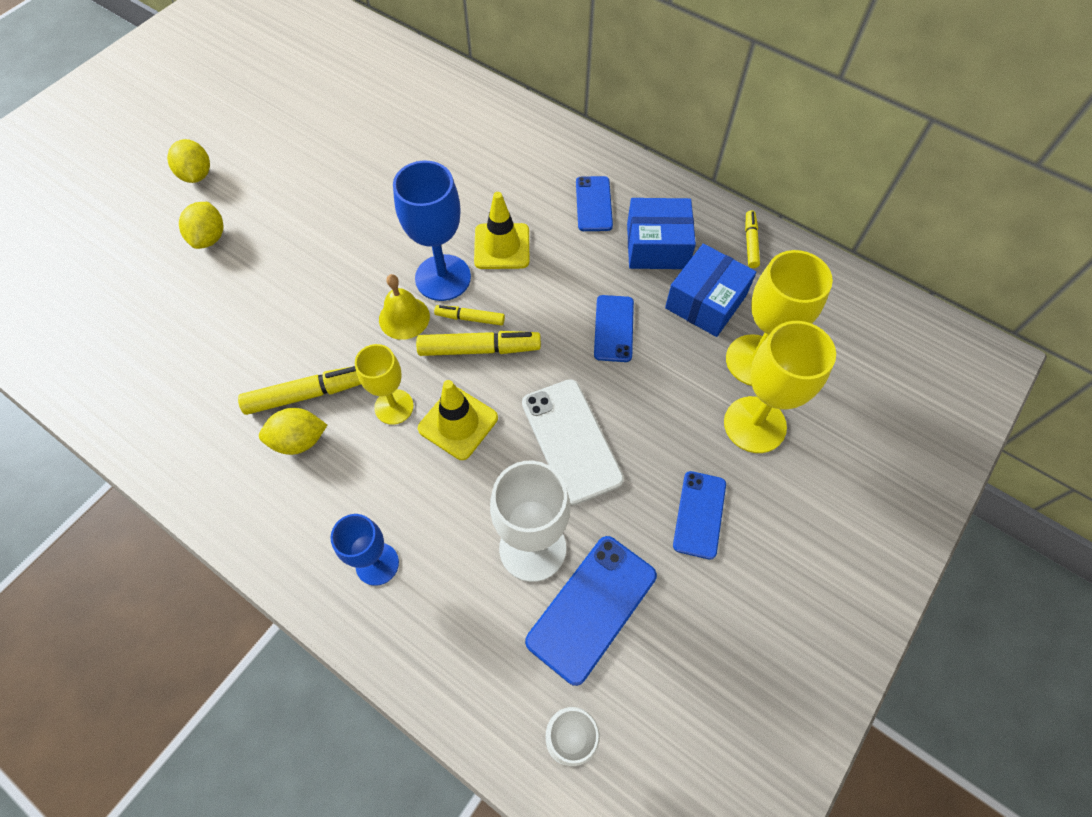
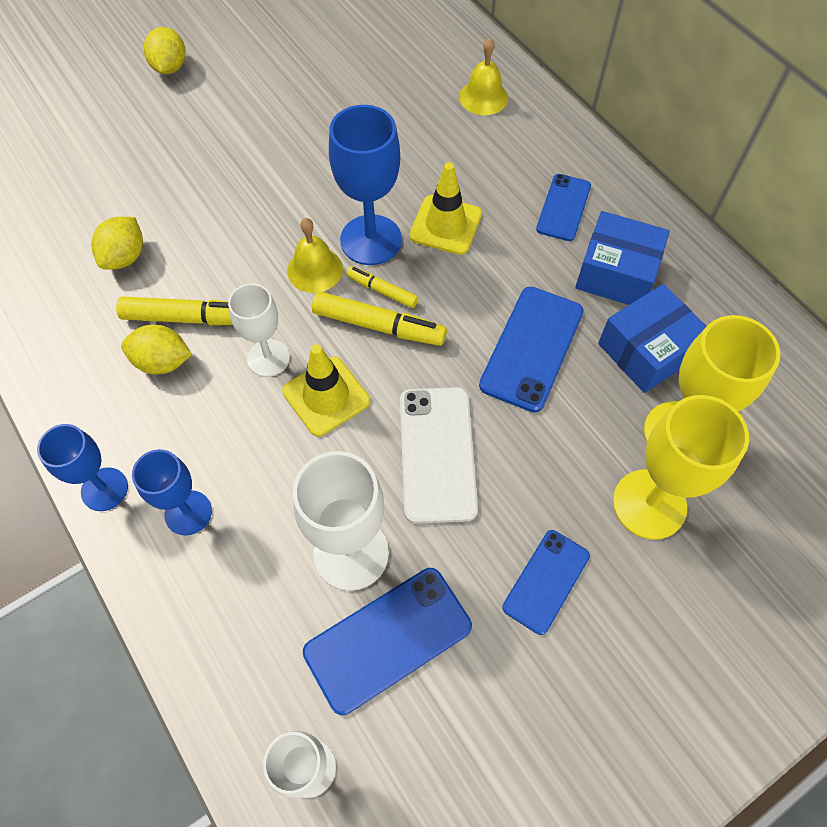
camera: 20 degrees right, 0 degrees up
yellow lemon [179,202,223,249] -> yellow lemon moved to [91,217,143,270]
yellow goblet [355,344,414,425] -> white goblet [228,283,290,377]
blue phone [594,295,634,362] -> blue phone [479,287,584,412], size x1.54
yellow marker [745,210,760,268] -> none
none -> blue goblet [37,424,128,511]
none -> yellow bell [459,38,508,115]

